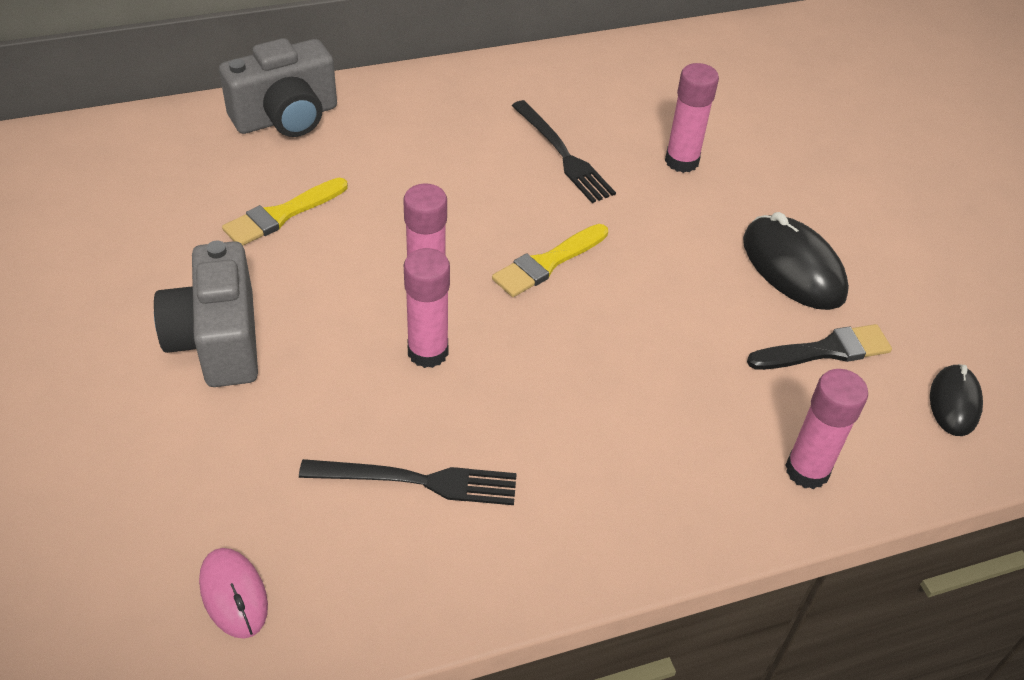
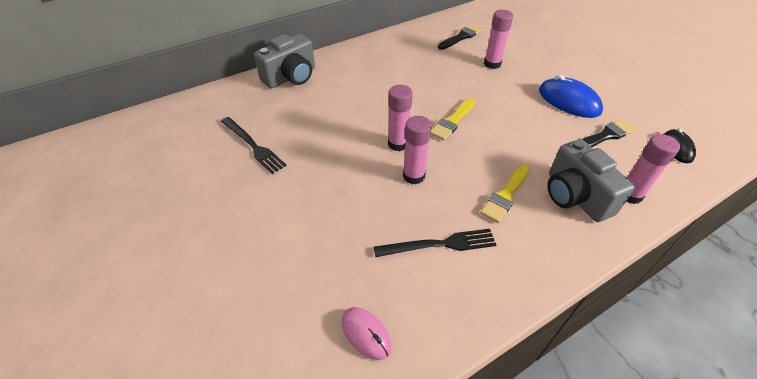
camera: 10 degrees left, 0 degrees up
grey camera [154,241,258,387] -> grey camera moved to [547,139,635,222]
yellow brush [222,178,348,246] -> yellow brush moved to [480,165,530,223]
black fork [512,100,616,203] -> black fork moved to [221,117,287,174]
black mouse [743,212,849,310] -> blue mouse [539,75,603,118]
none -> black brush [438,24,483,50]

